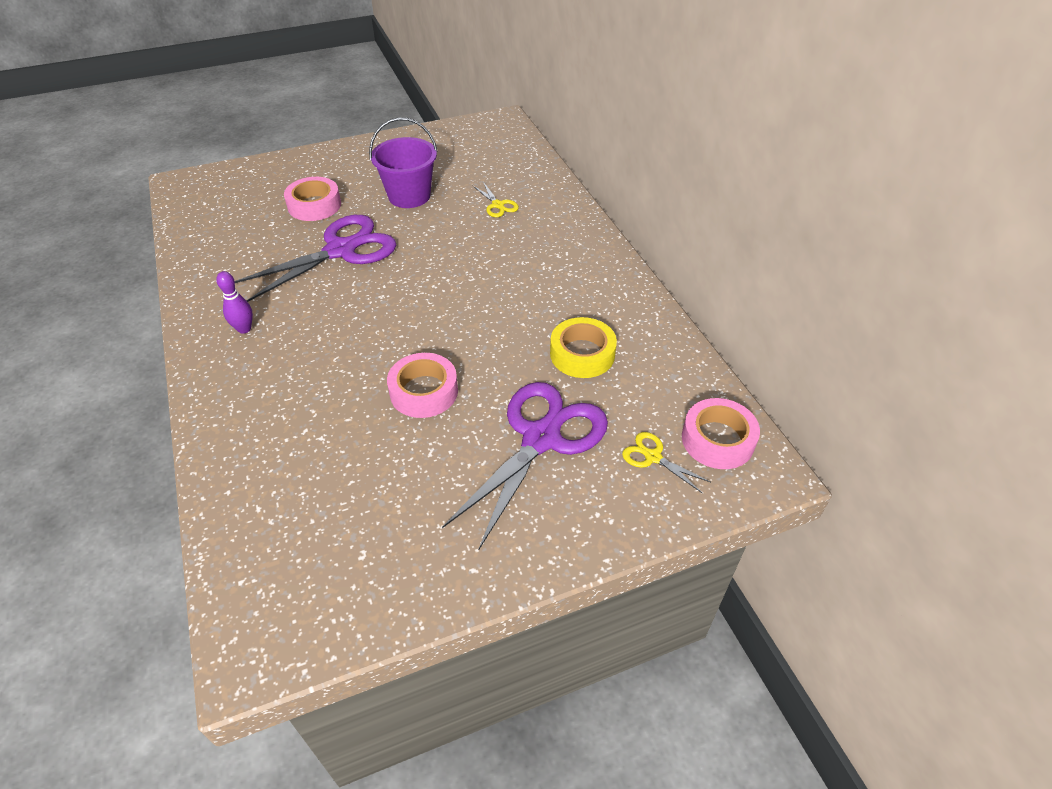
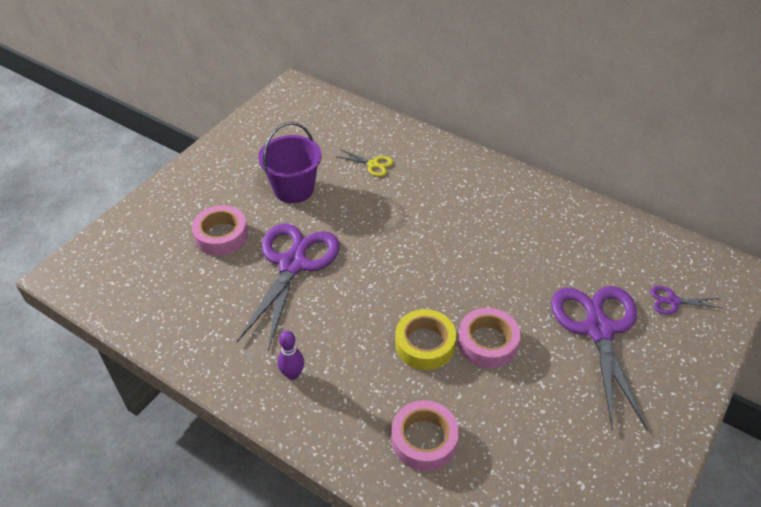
camera: 35 degrees left, 0 degrees up
yellow tape [550,317,617,378] -> yellow tape moved to [395,309,456,370]
yellow scissors [622,432,710,493] -> purple scissors [650,286,722,315]
pink tape [682,398,760,469] -> pink tape moved to [391,400,459,471]

